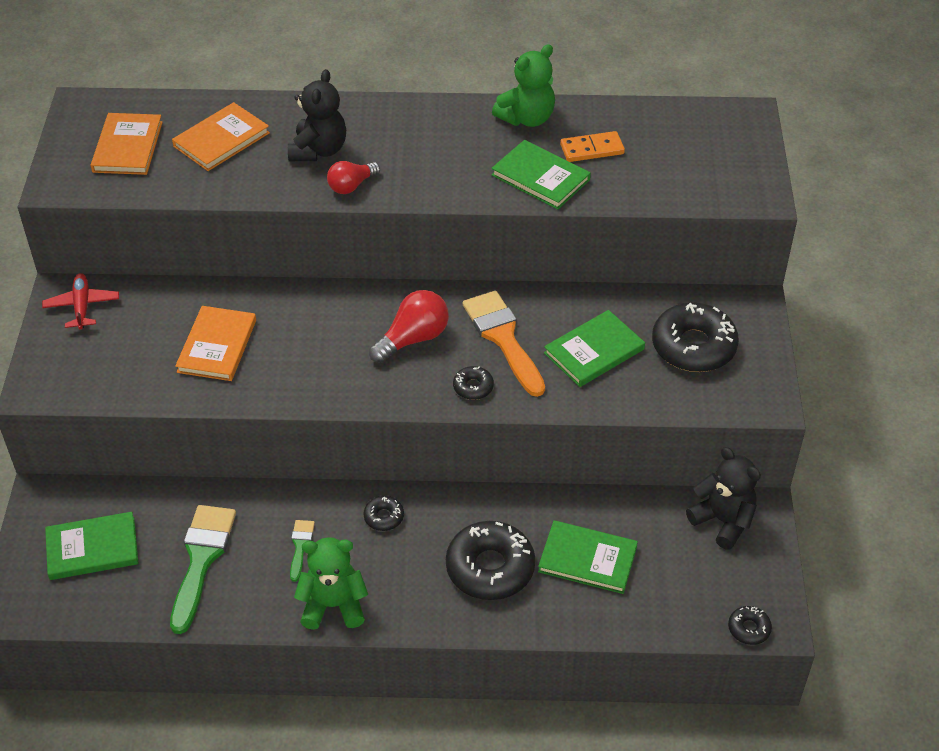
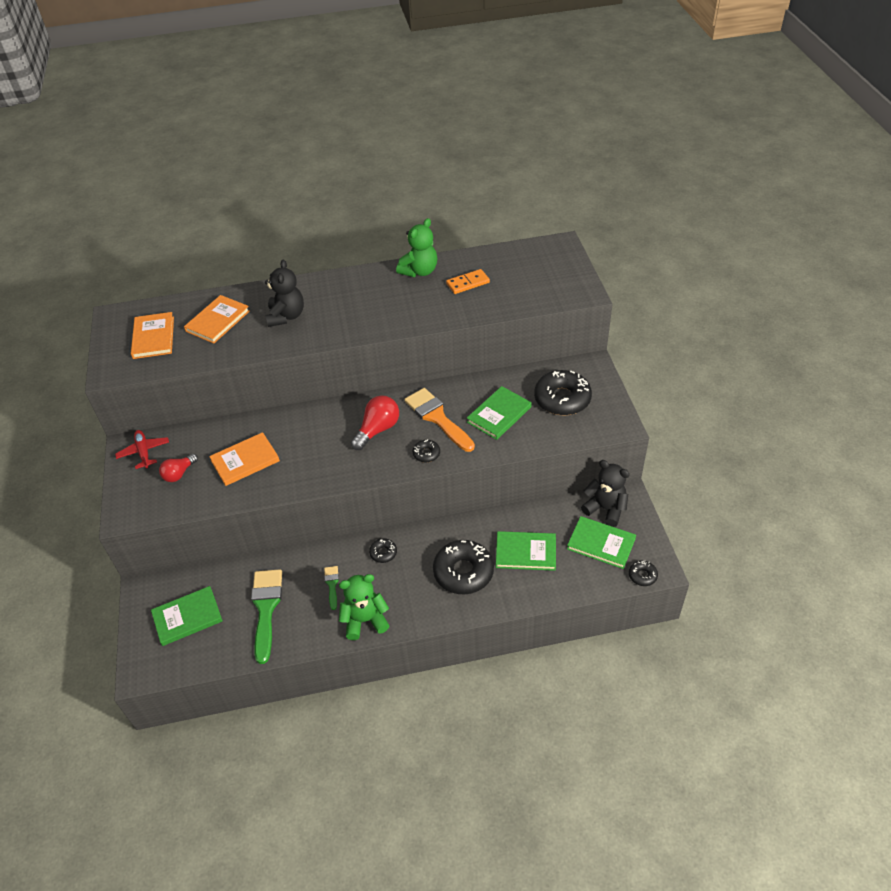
camera: 10 degrees left, 0 degrees up
orange book [175,306,256,381] -> orange book turned 60 degrees clockwise [209,432,280,486]
red light bulb [327,161,380,194] -> red light bulb moved to [159,454,198,482]
green book [491,140,591,209] -> green book moved to [567,516,636,569]

